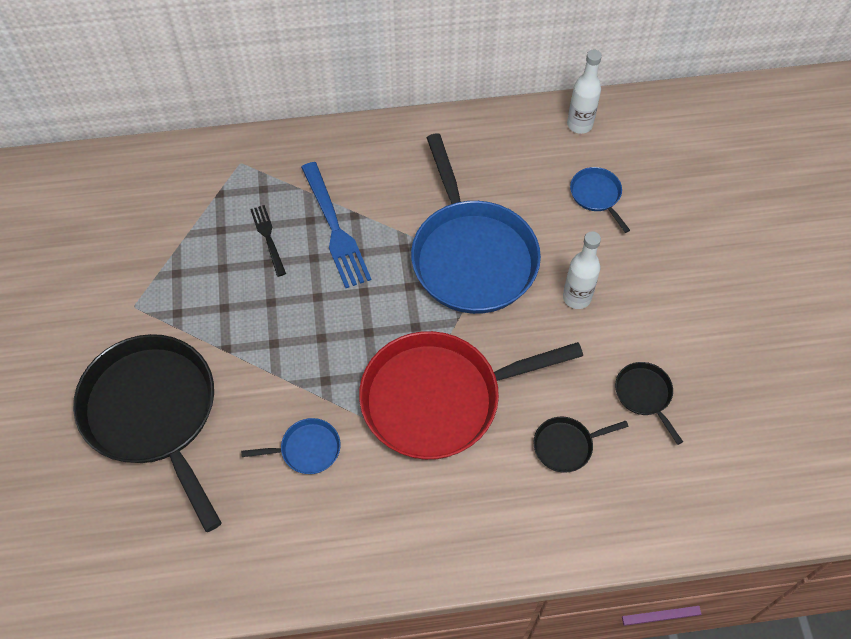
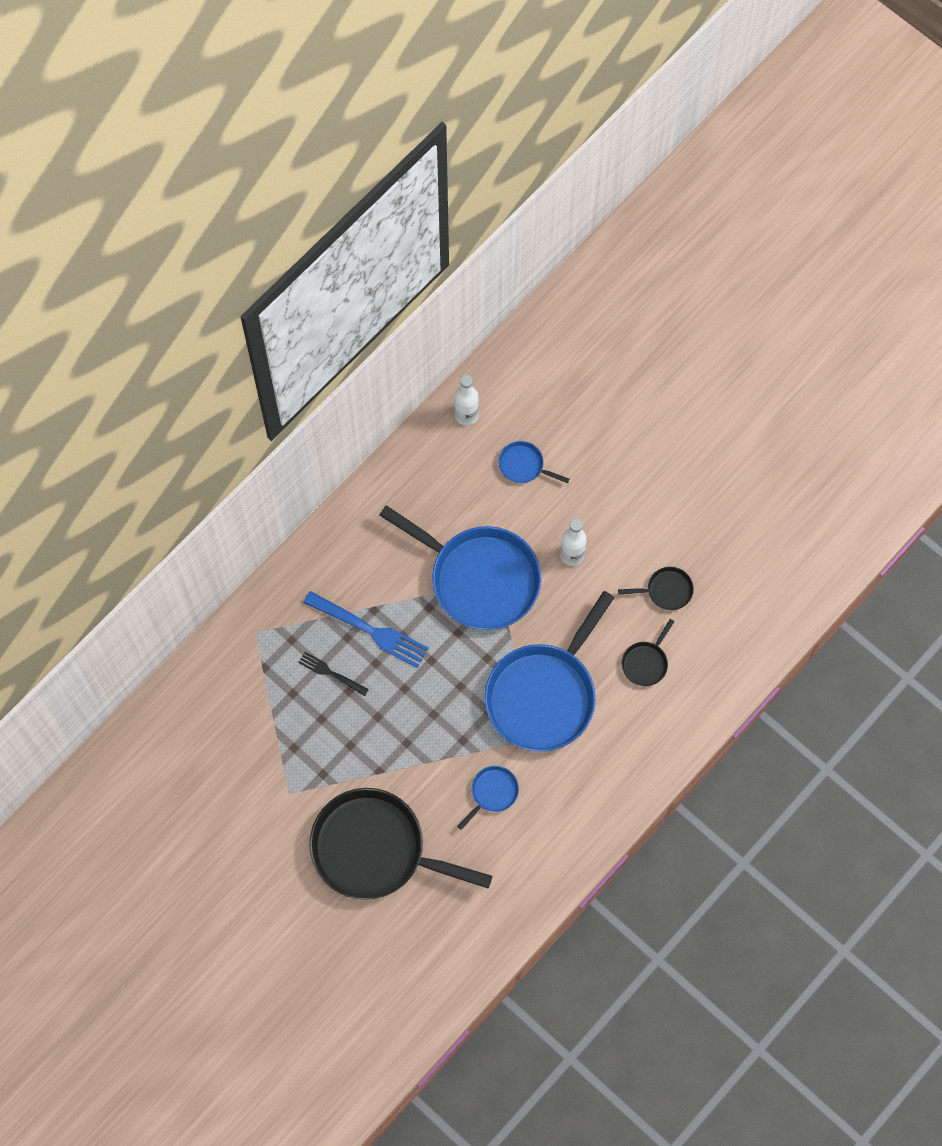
camera: 40 degrees left, 10 degrees up
red pan [359,331,583,460] -> blue pan [485,591,615,752]
black pan [615,362,683,445] -> black pan turned 150 degrees clockwise [618,567,694,610]

